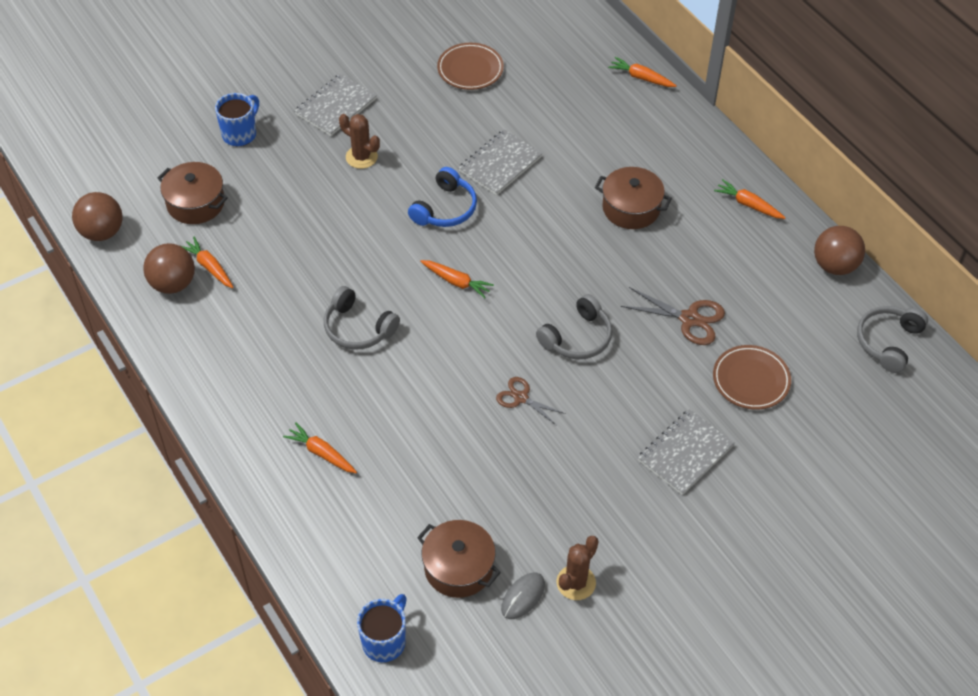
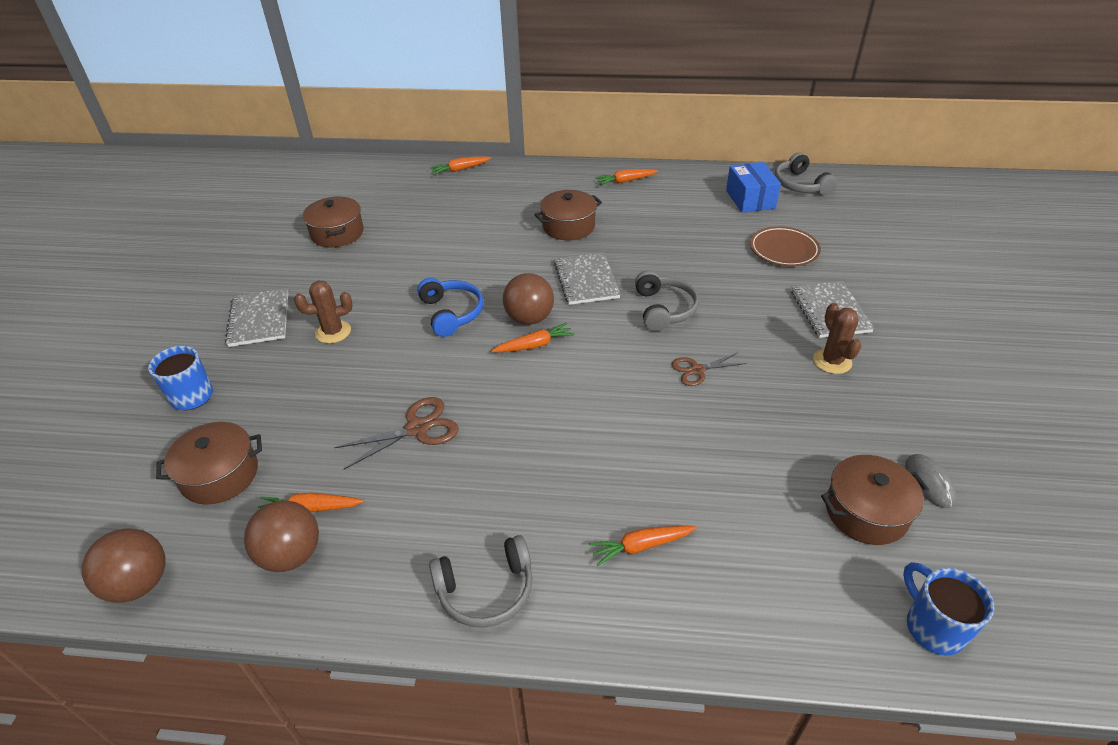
camera: 50 degrees left, 10 degrees down
grey headphones [324,286,400,350] -> grey headphones moved to [429,535,533,628]
brown plate [437,43,504,90] -> brown pot [303,196,364,247]
grey notebook [458,129,542,195] -> grey notebook moved to [554,252,621,305]
brown cactus [556,536,599,600] -> brown cactus moved to [813,303,861,374]
brown scissors [621,287,725,345] -> brown scissors moved to [334,397,459,470]
brown ball [814,226,865,275] -> brown ball moved to [503,273,554,325]
none -> blue box [726,162,781,213]

